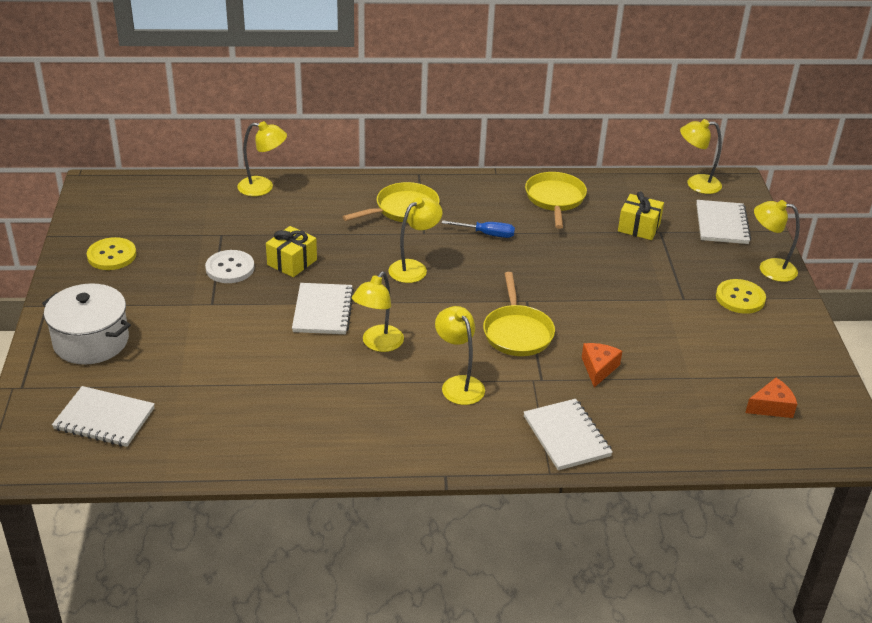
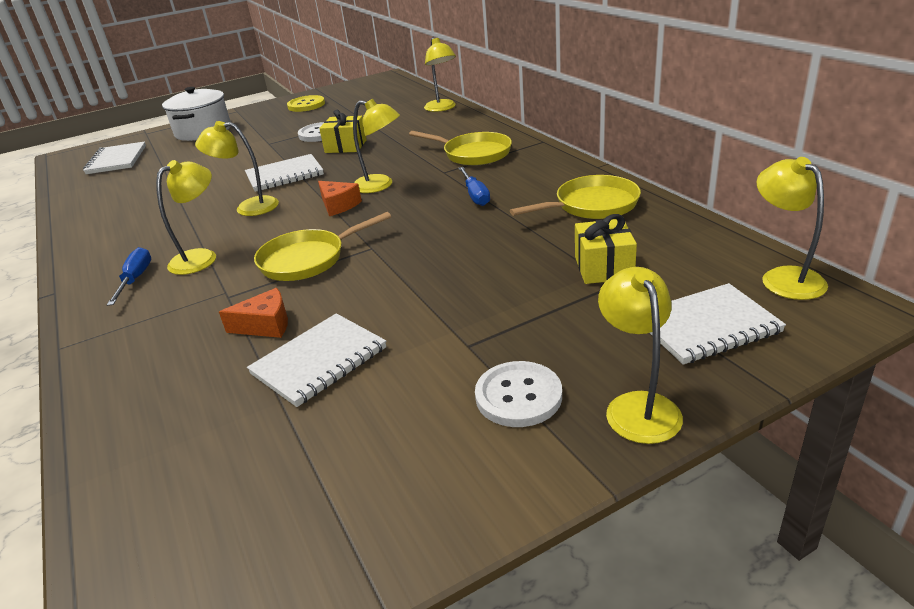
camera: 70 degrees right, 5 degrees down
white notebook [523,399,613,470] -> white notebook moved to [247,313,386,407]
yellow button [716,279,766,314] -> white button [475,361,562,427]
orange cheese [745,378,797,418] -> orange cheese moved to [318,181,362,216]
none -> blue screwdriver [107,247,151,306]

